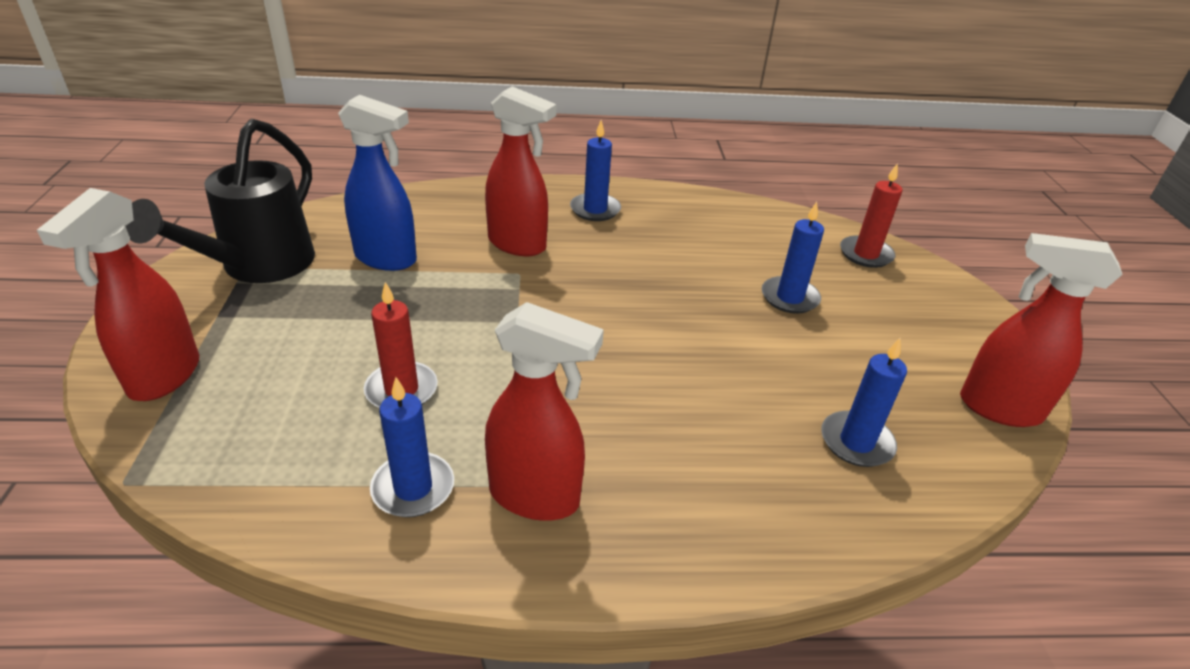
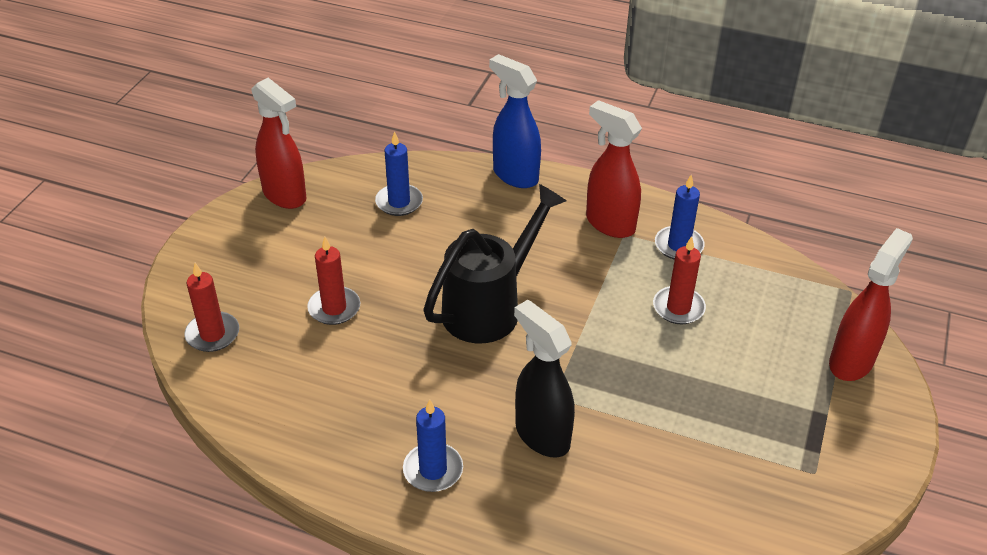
camera: 155 degrees left, 5 degrees up
black watering can [126,119,315,283] -> black watering can moved to [423,184,566,343]
blue spray bottle [338,95,417,271] -> blue spray bottle moved to [489,54,541,188]
red spray bottle [485,86,556,256] -> black spray bottle [514,300,575,458]
blue candle [762,202,824,314] -> red candle [307,237,360,325]

